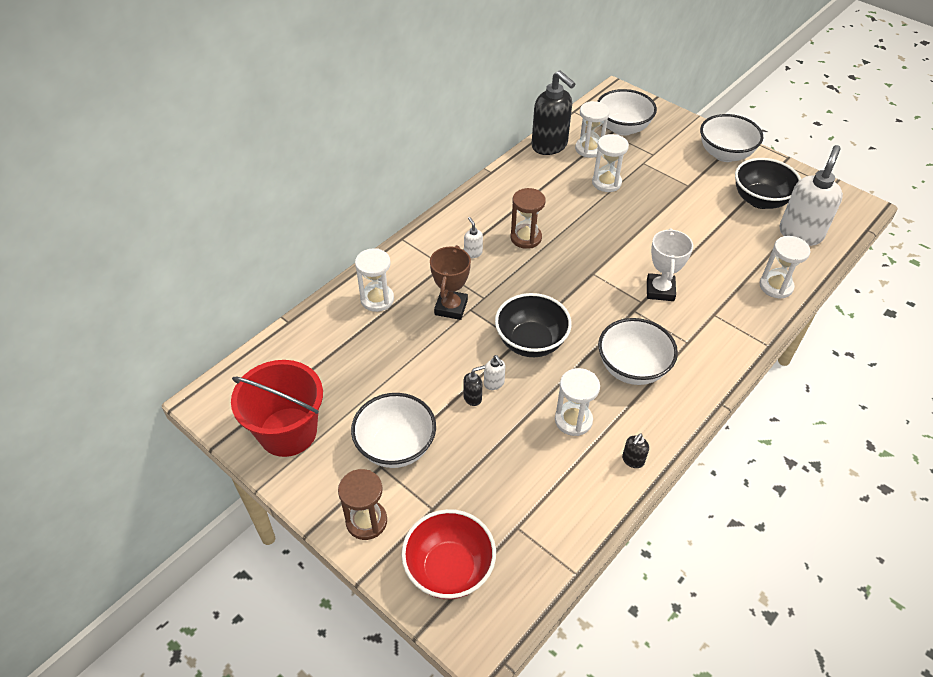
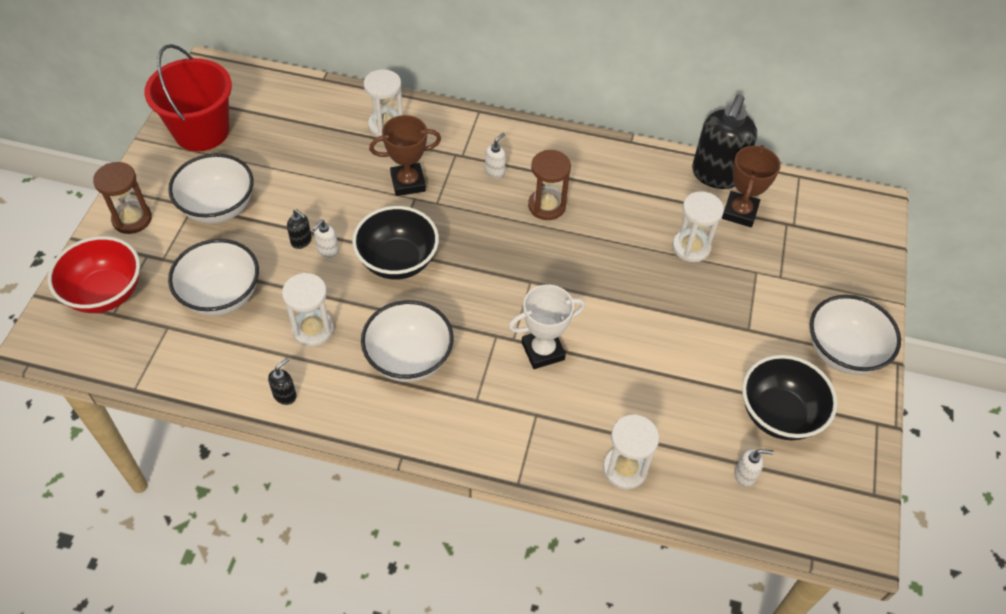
camera: 60 degrees right, 5 degrees up
white hourglass [575,101,610,158] -> brown trophy [722,145,781,227]
white bowl [597,89,657,136] -> white bowl moved to [168,239,259,316]
black soap dispenser [622,433,649,468] -> black soap dispenser turned 120 degrees clockwise [268,358,296,405]
white soap dispenser [779,145,843,246] -> white soap dispenser [734,449,774,487], size x0.42

